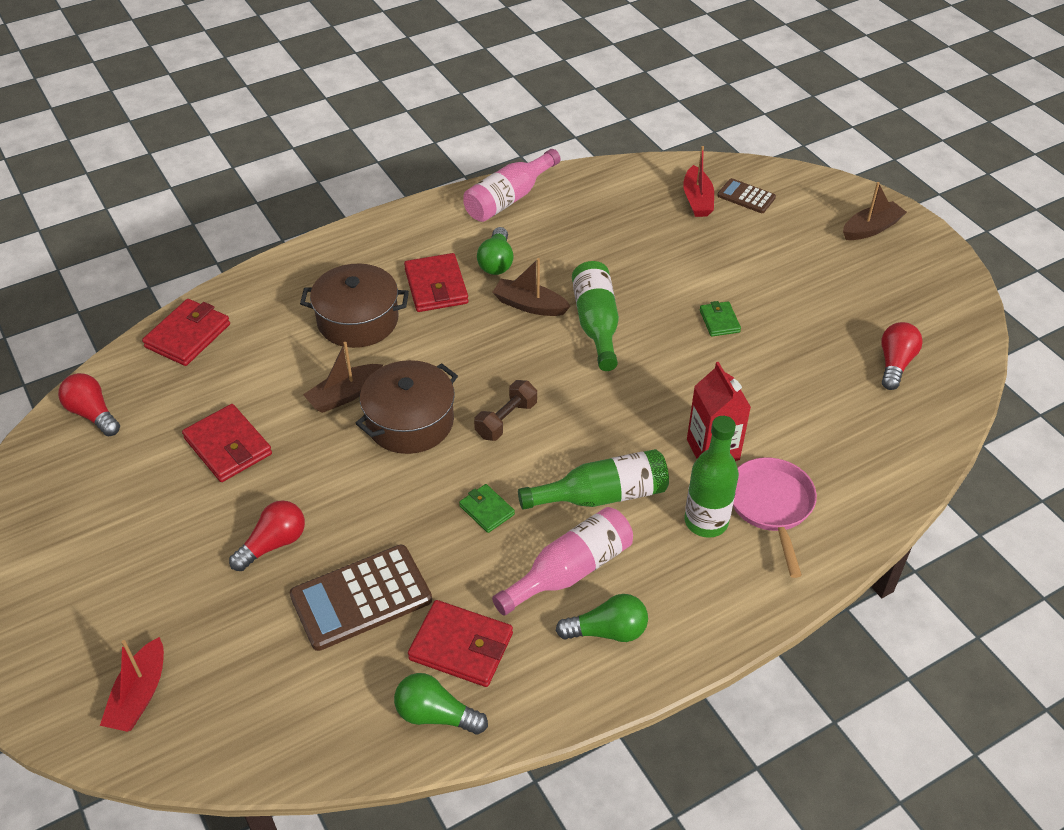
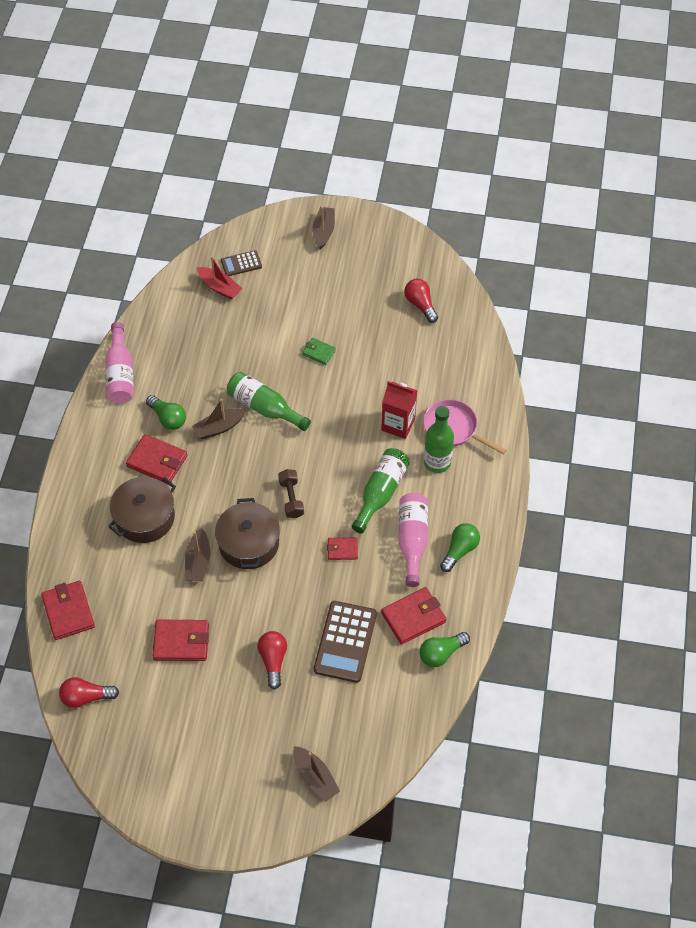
camera: 50 degrees left, 10 degrees up
red boat [100,637,164,732] -> brown boat [293,746,340,802]
green wallet [459,484,515,533] -> red wallet [327,537,358,560]

